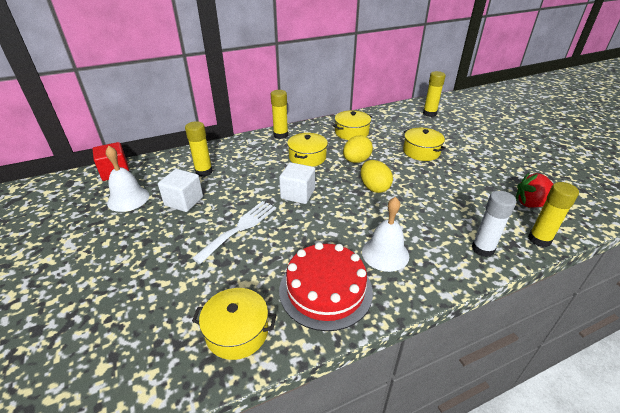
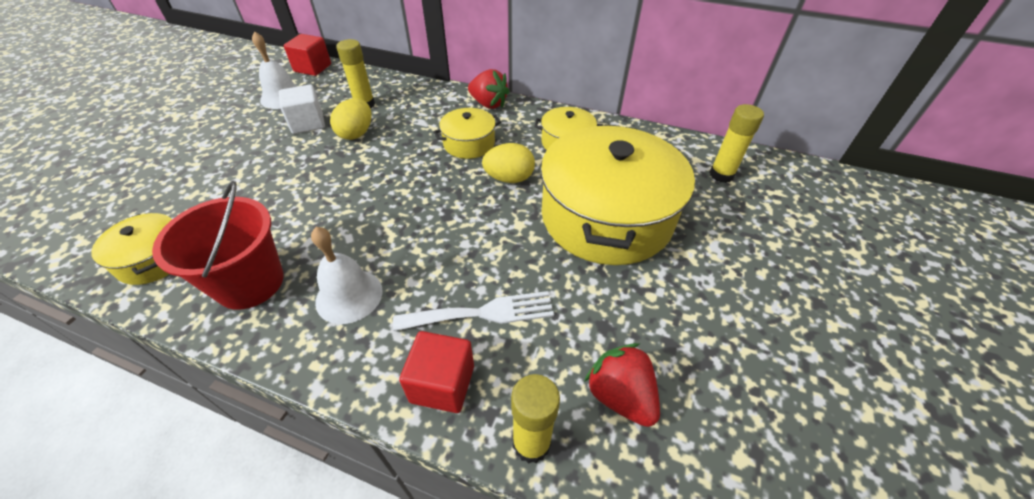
camera: 45 degrees right, 10 degrees up
white fork [192,201,276,264] -> white fork moved to [393,291,554,331]
yellow glue stick [271,90,288,139] -> red strawberry [468,69,510,109]
white cube [279,162,315,204] -> none
red cake [279,242,373,331] -> red bucket [152,181,284,310]
yellow egg [361,160,393,193] -> yellow egg moved to [330,98,372,140]
yellow pot [403,128,446,161] -> yellow pot [540,124,695,265], size x2.15
white glue stick [472,191,517,257] -> red cube [399,331,474,413]

